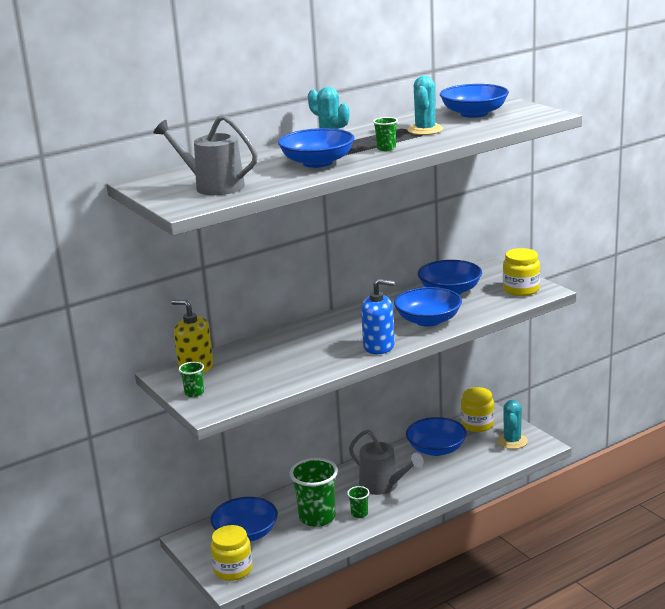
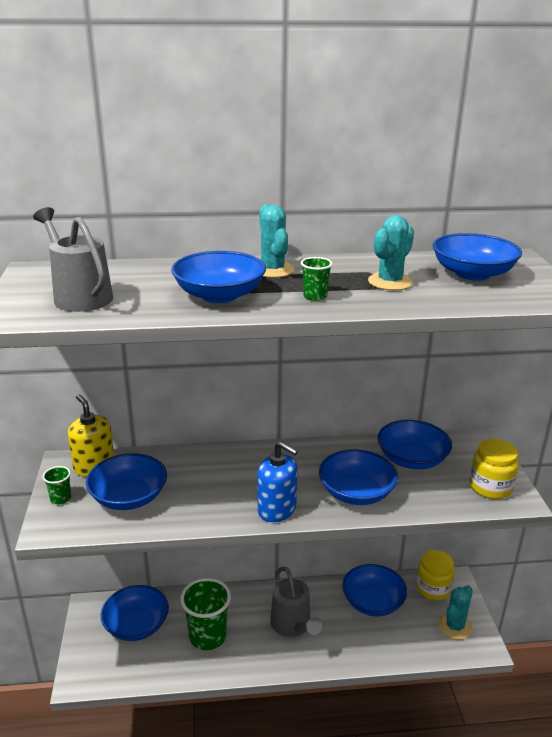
camera: 25 degrees right, 5 degrees up
yellow jar [211,525,253,581] -> none
green cup [347,486,370,518] -> none
none -> blue bowl [86,453,167,510]

